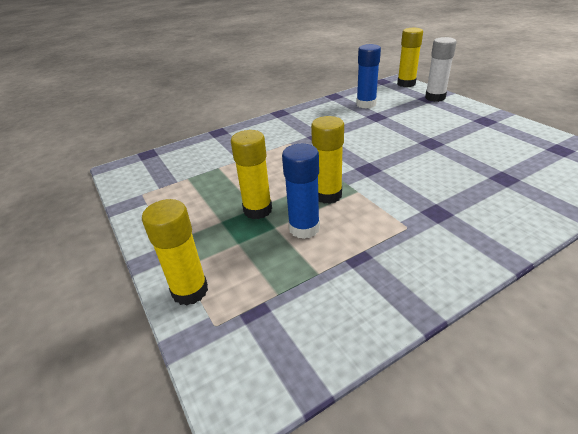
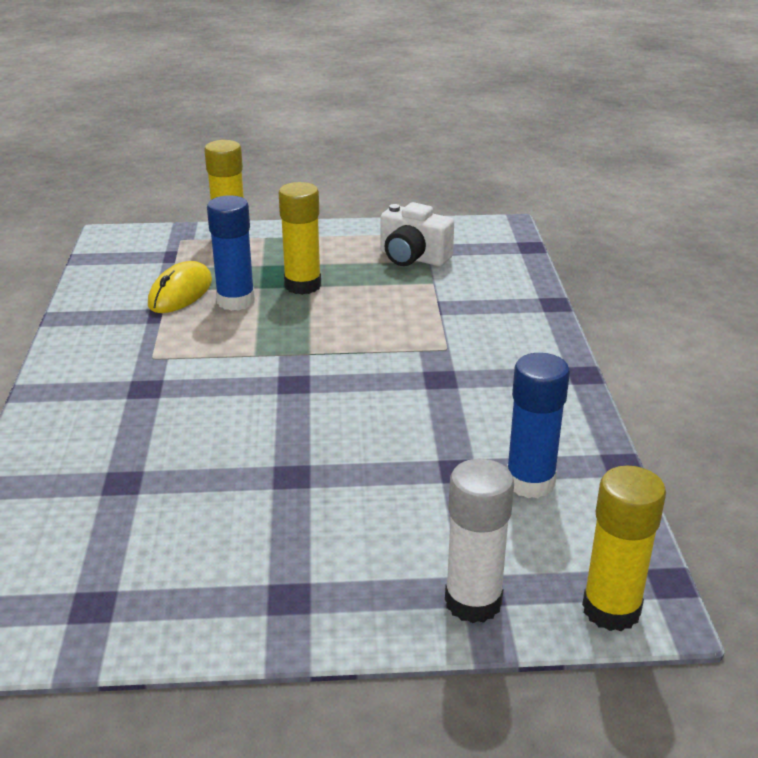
camera: 115 degrees right, 5 degrees down
yellow glue stick [311,116,344,204] -> none
none -> yellow mouse [148,261,212,313]
none -> white camera [380,202,454,266]

